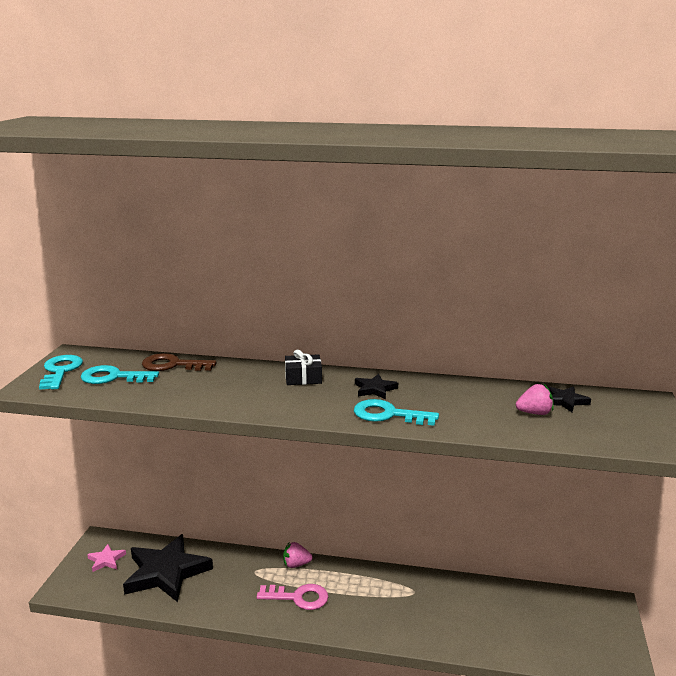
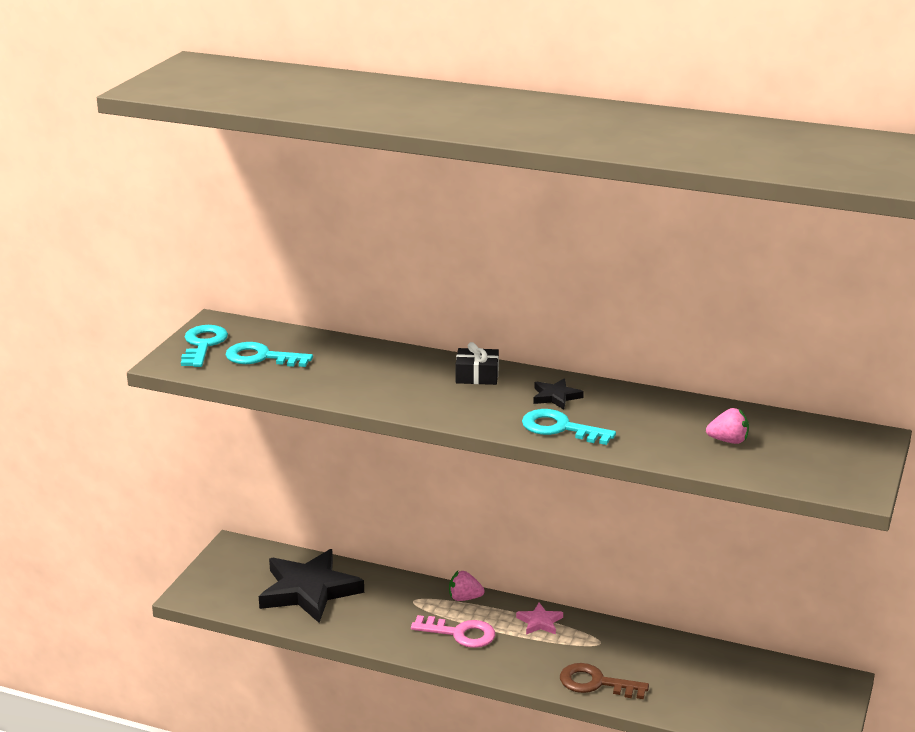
camera: 10 degrees right, 5 degrees up
pink star [87,544,126,572] -> pink star moved to [516,603,563,635]
brown key [142,353,216,371] -> brown key moved to [560,663,649,699]
black star [548,386,591,412] -> none

